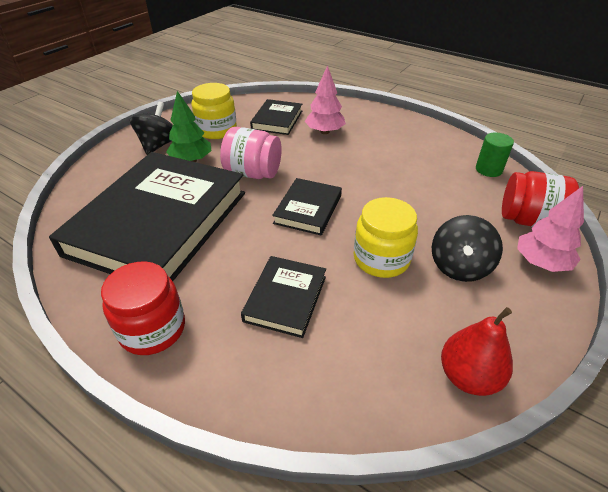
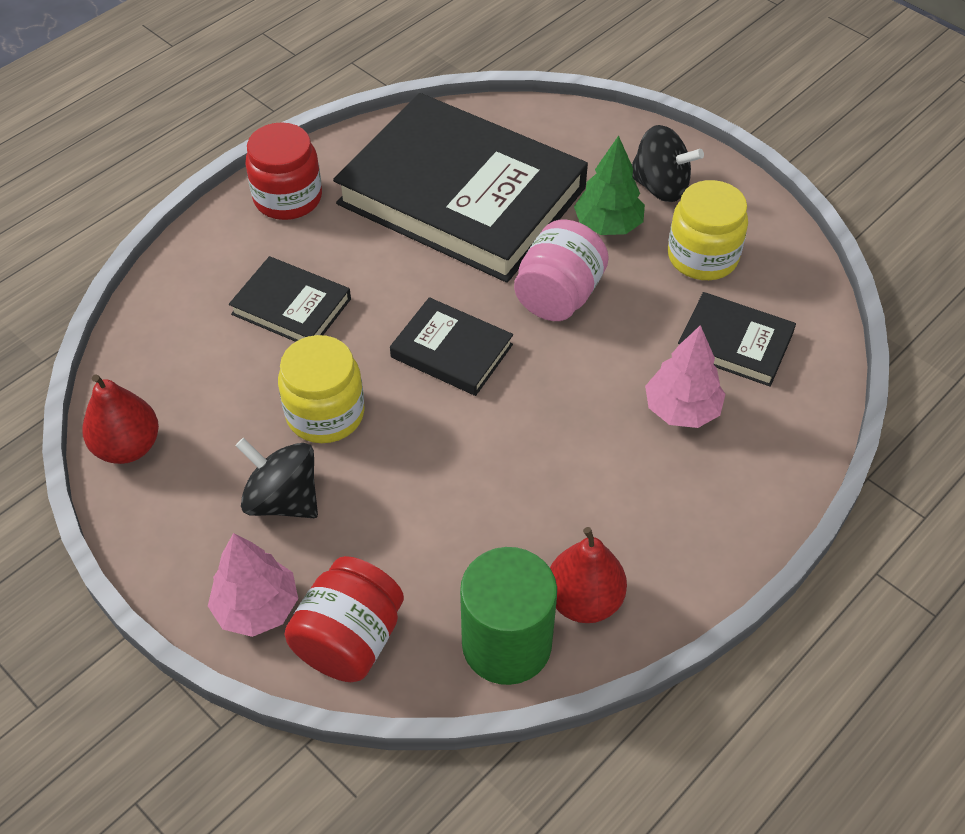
camera: 100 degrees right, 10 degrees up
green cylinder [476,133,514,177] -> green cylinder [460,547,557,685], size x1.72
none -> red pear [550,527,627,623]

